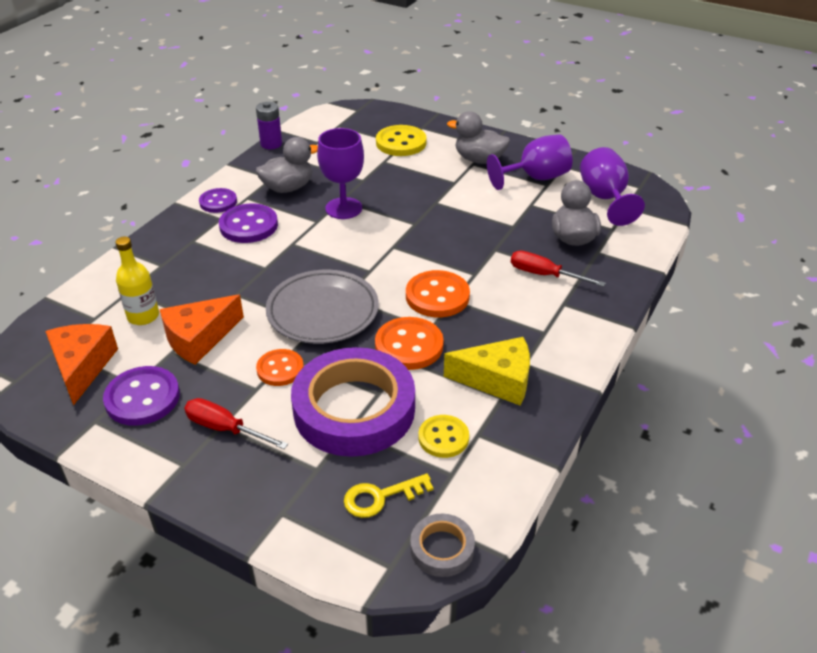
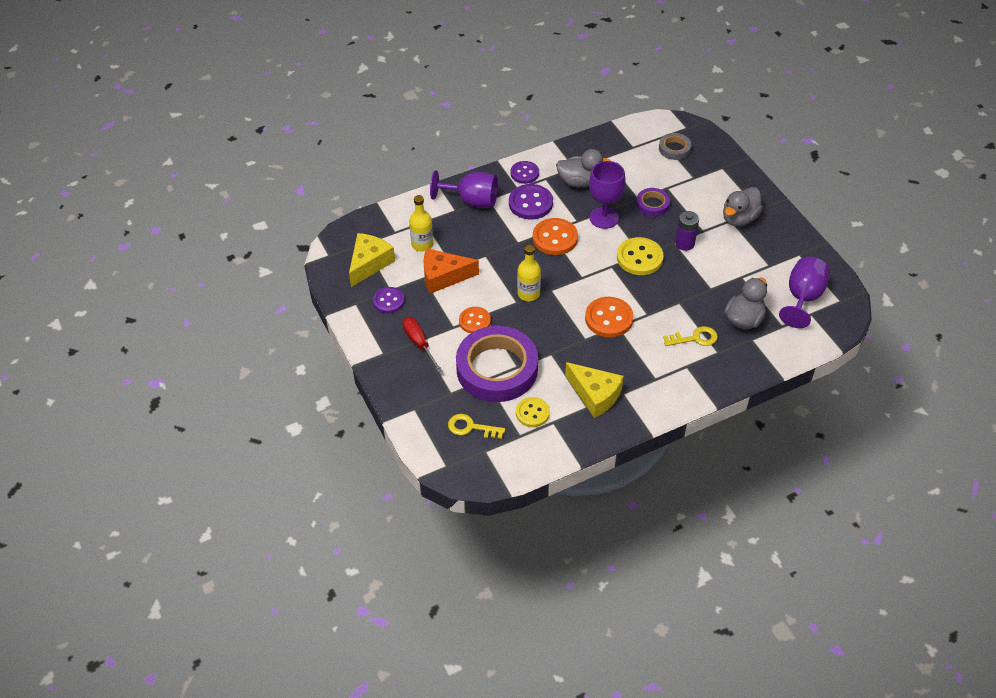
camera: 35 degrees right, 10 degrees up
orange cheese [45,324,118,406] -> yellow cheese [349,233,395,287]
purple button [103,366,180,426] -> purple button [373,287,405,313], size x0.66
purple battery [256,102,282,149] -> purple battery moved to [675,211,699,251]
grey plate [266,270,379,344] -> yellow bottle [517,245,541,302]
orange button [375,317,444,370] -> orange button moved to [533,218,578,255]
yellow button [376,125,427,156] -> yellow button moved to [617,237,663,275]
grey tape [410,513,475,577] -> grey tape moved to [659,133,691,160]
grey duck [447,111,510,164] -> grey duck turned 105 degrees counterclockwise [723,187,763,226]
purple goblet [487,134,573,190] -> purple goblet moved to [430,170,498,208]
red screwdriver [511,251,606,287] -> yellow key [663,326,718,346]
none -> purple tape [636,188,670,217]

